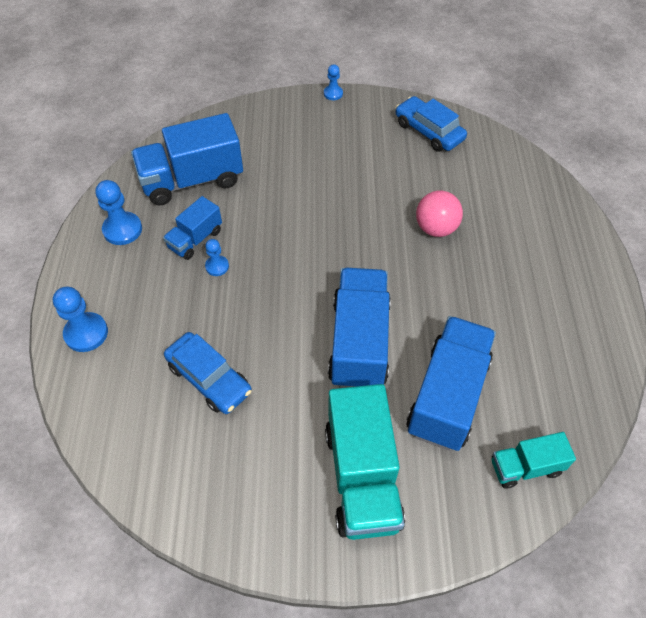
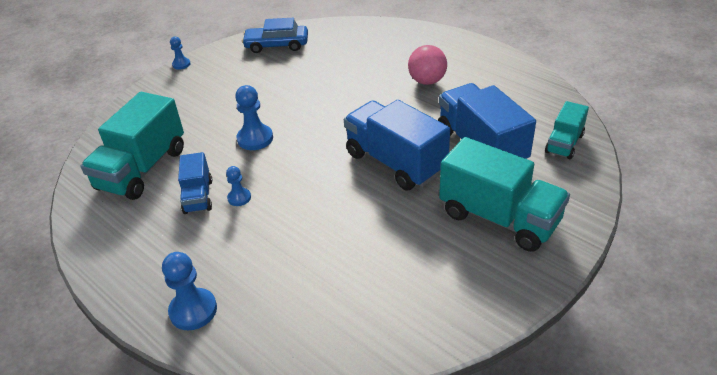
camera: 45 degrees left, 15 degrees down
blue pawn [96,180,142,245] -> blue pawn moved to [235,85,273,150]
blue truck [131,113,243,206] -> turquoise truck [81,92,184,200]
blue car [164,332,252,414] -> none
pink ball [416,190,463,237] -> pink ball moved to [408,45,447,85]

